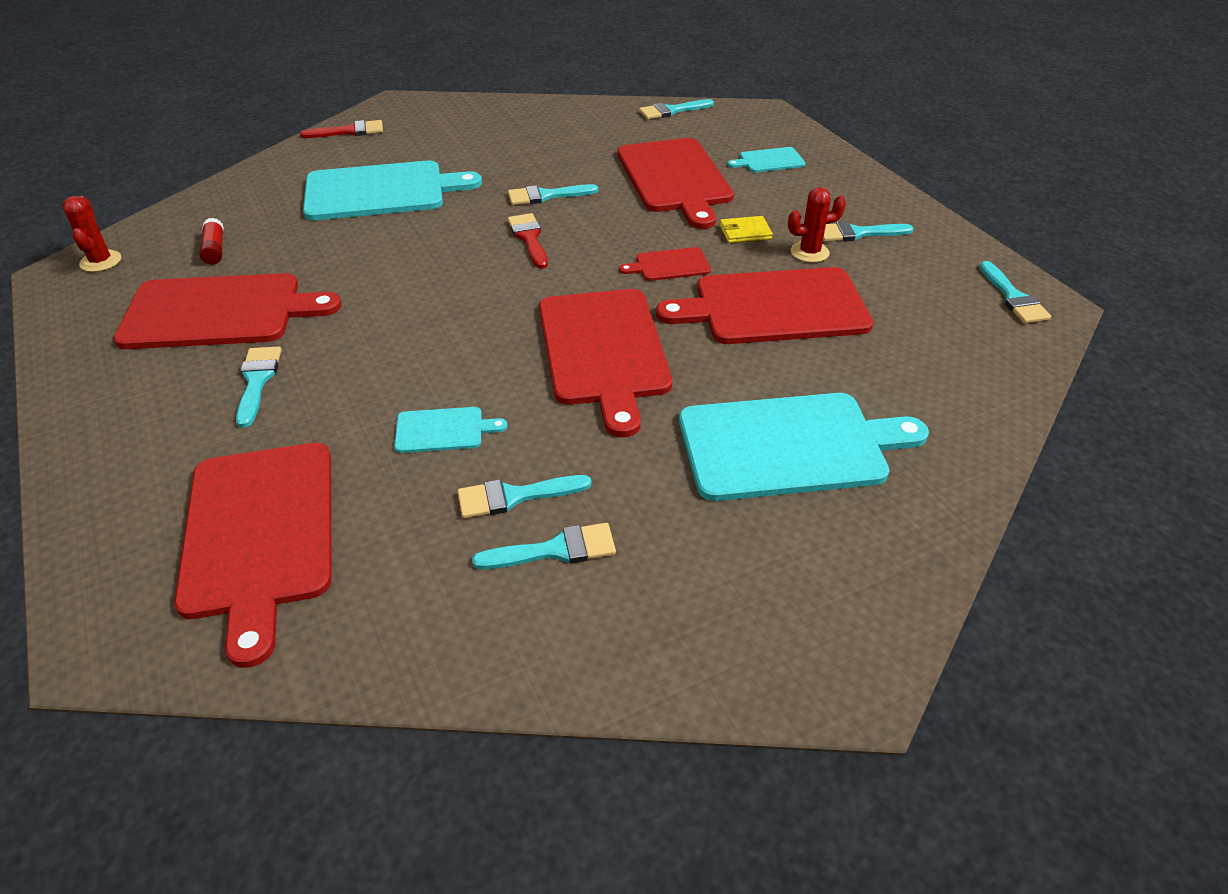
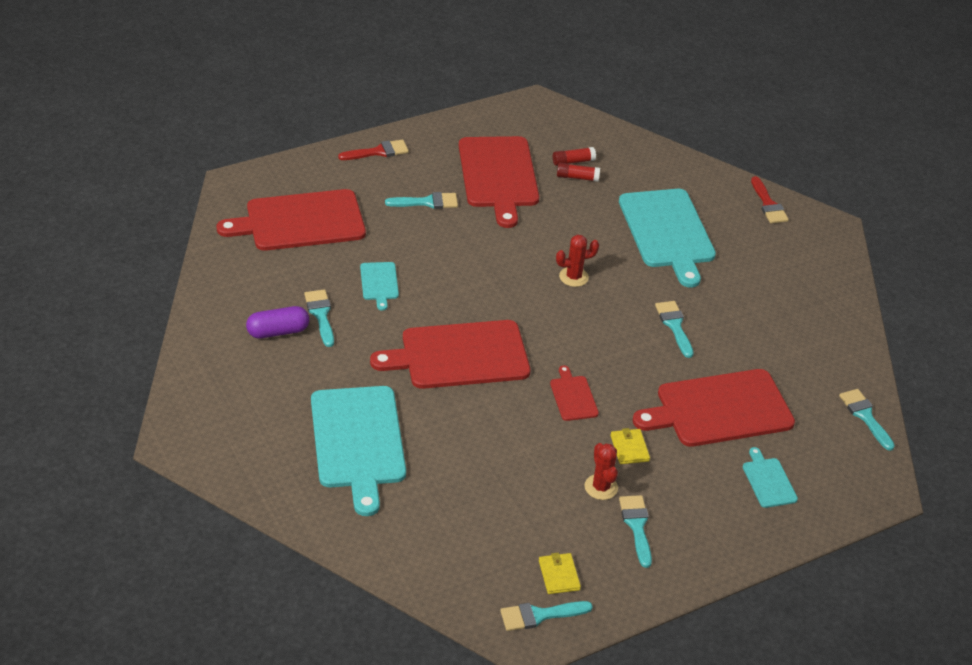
camera: 85 degrees right, 0 degrees up
red cactus [62,196,121,272] -> red cactus moved to [556,234,599,287]
turquoise brush [472,523,616,569] -> purple capsule [246,306,309,338]
red brush [508,213,548,269] -> red brush moved to [338,140,409,160]
red cutting board [656,267,873,344] -> none
none -> yellow wallet [539,553,581,594]
none -> red glue stick [557,163,600,182]

